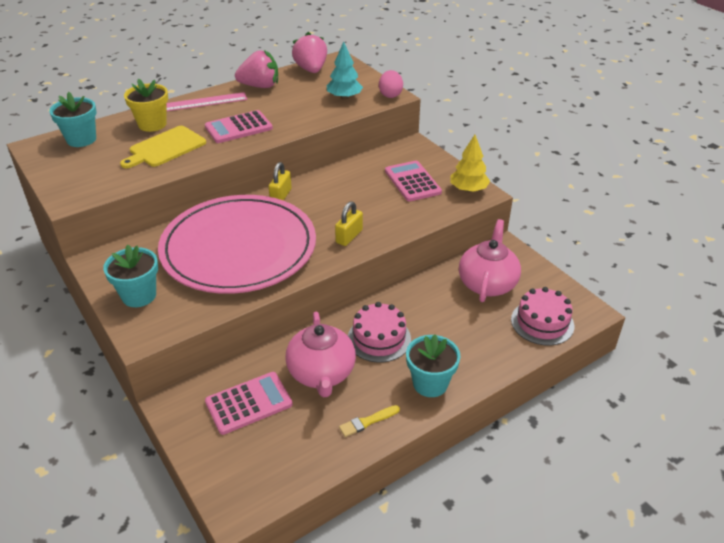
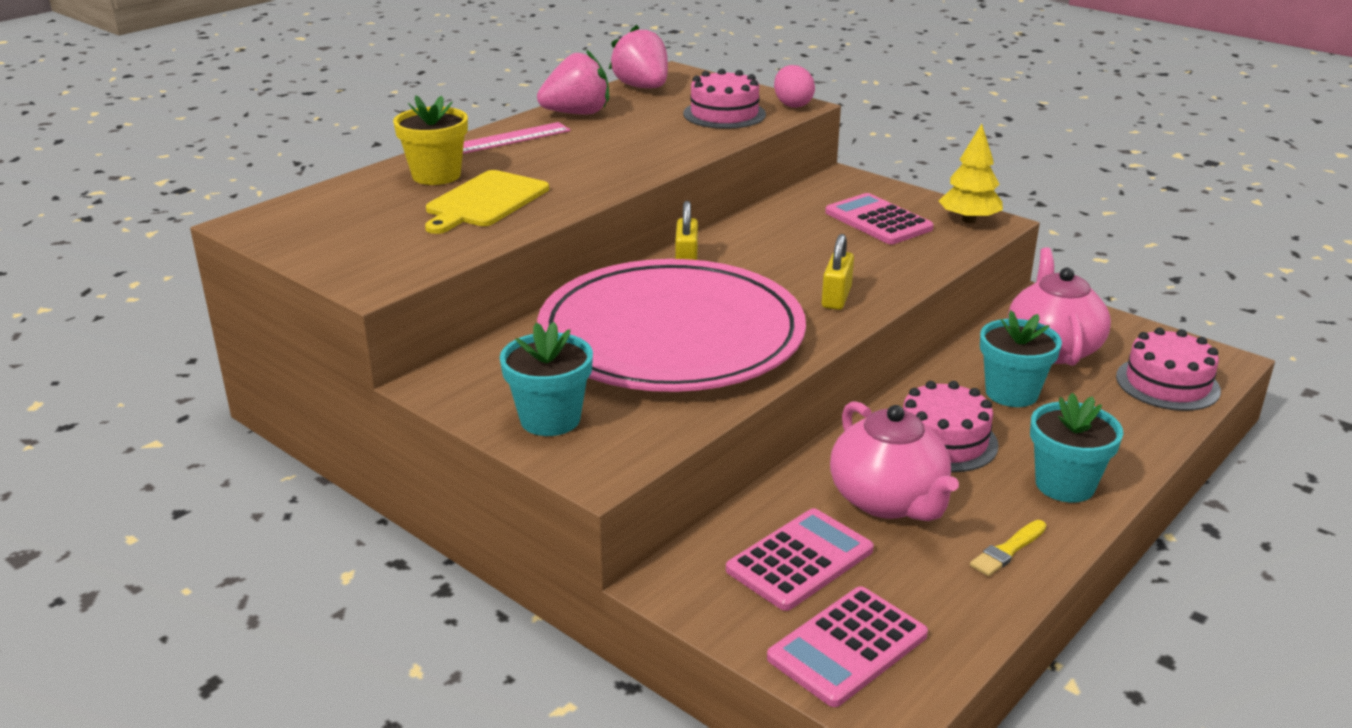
camera: 15 degrees left, 10 degrees down
turquoise flower pot [49,92,97,147] -> turquoise flower pot moved to [980,310,1062,407]
pink calculator [205,110,273,143] -> pink calculator moved to [767,586,928,707]
turquoise tree [327,42,363,100] -> pink cake [683,69,766,129]

